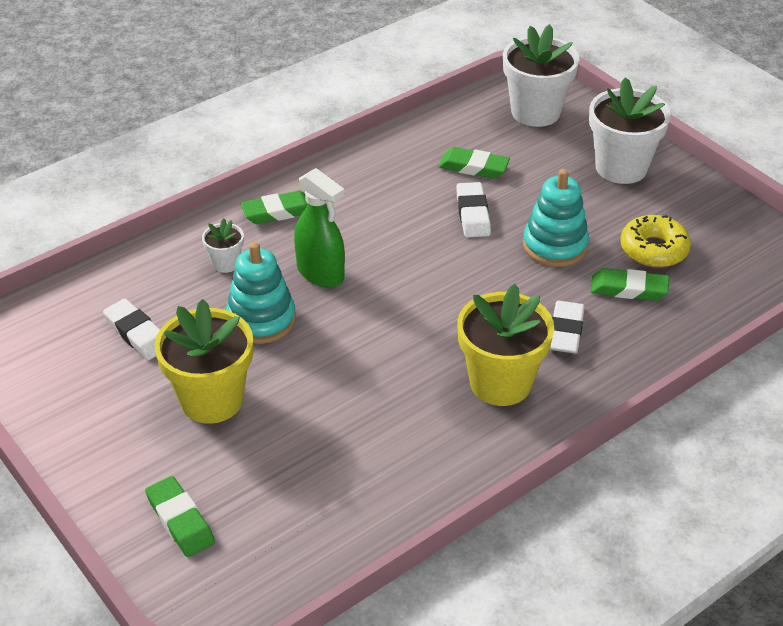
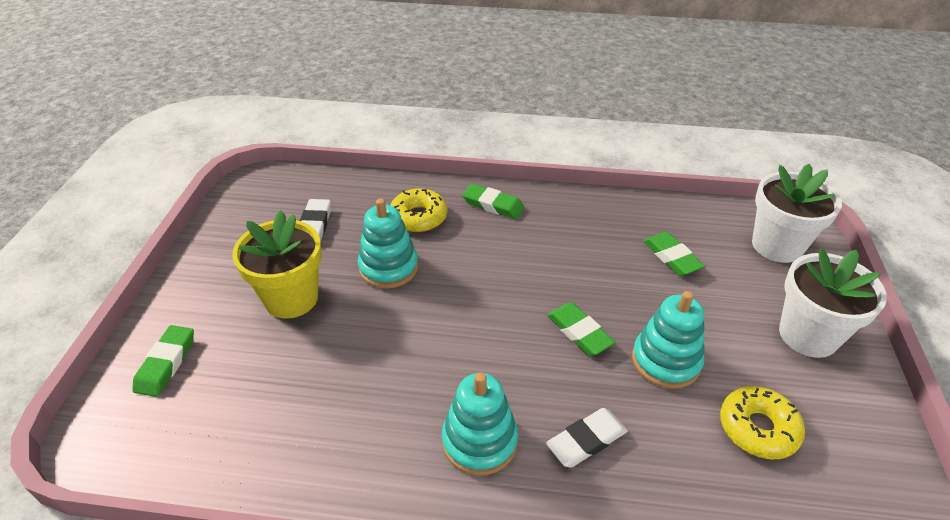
camera: 45 degrees right, 0 degrees up
white flower pot [202,218,244,273] -> yellow donut [390,189,447,232]
green spray bottle [294,168,345,287] -> none
white eraser [456,182,491,237] -> none
yellow flower pot [457,284,554,406] -> turquoise stacking toy [442,373,518,476]
green eraser [591,268,669,301] -> green eraser moved to [547,303,615,356]

